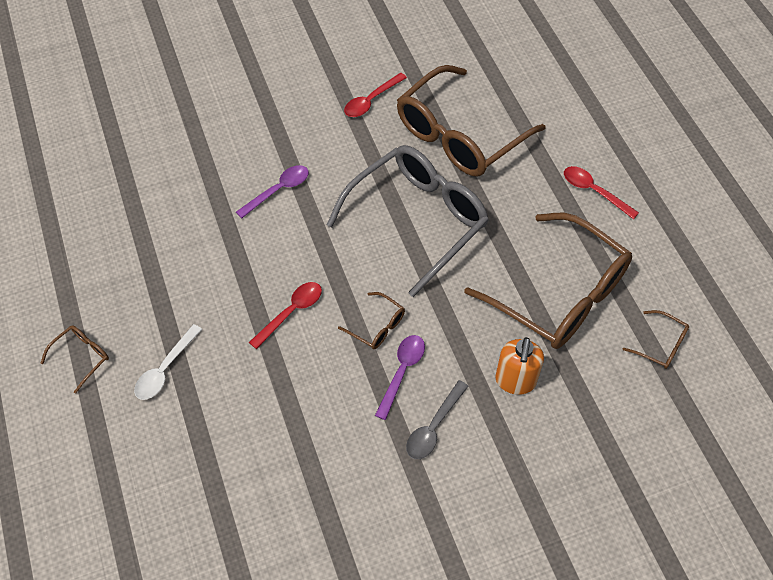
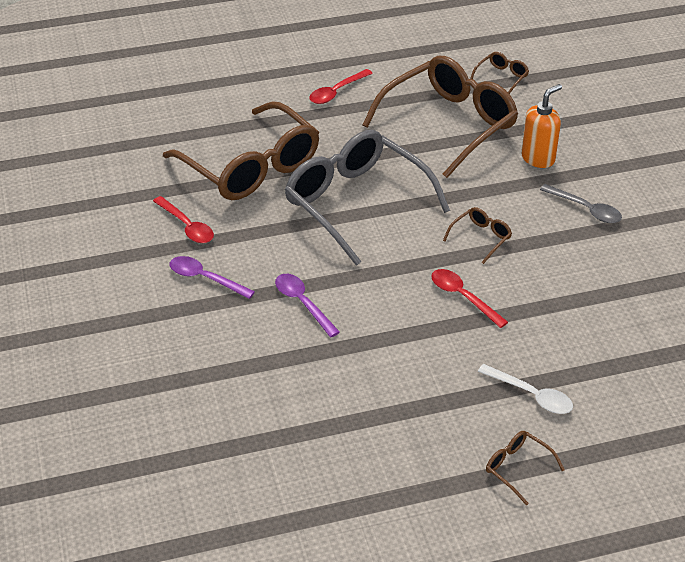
camera: 85 degrees left, 15 degrees down
purple spoon [375,335,425,420] -> purple spoon moved to [170,256,255,299]
orange soap dispenser [496,337,544,395] -> orange soap dispenser turned 60 degrees counterclockwise [521,84,562,168]

